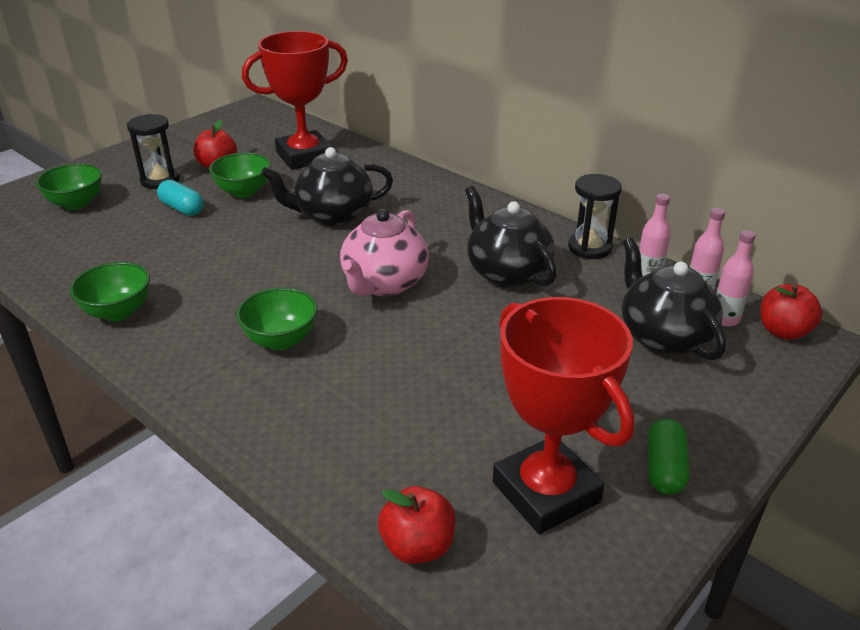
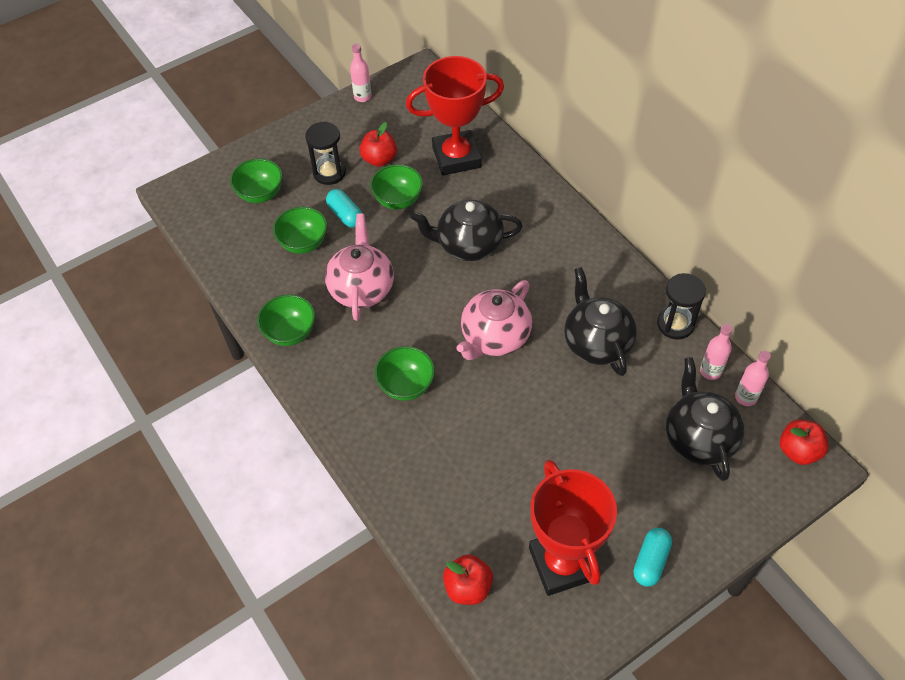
camera: 15 degrees right, 20 degrees up
green capsule [648,419,689,495] -> turquoise capsule [633,528,672,587]
pink bottle [716,230,756,327] -> pink bottle moved to [350,44,372,102]
none -> green bowl [273,207,327,254]
none -> pink teapot [325,214,394,321]

